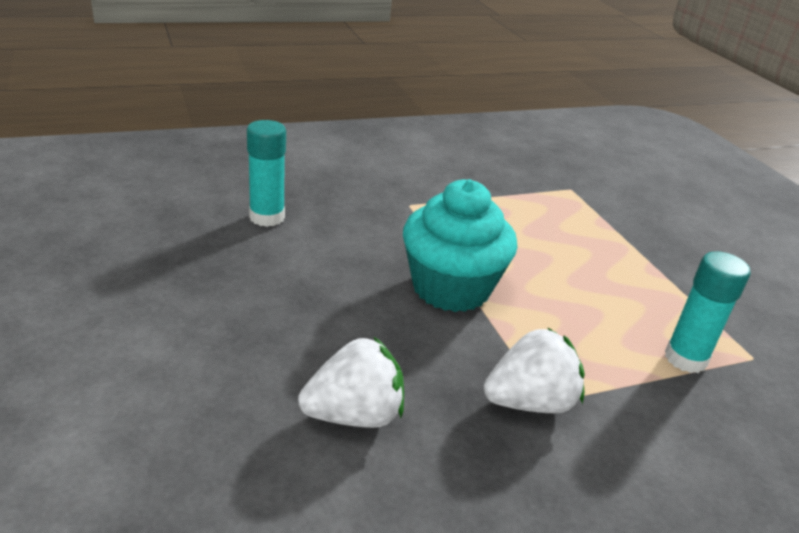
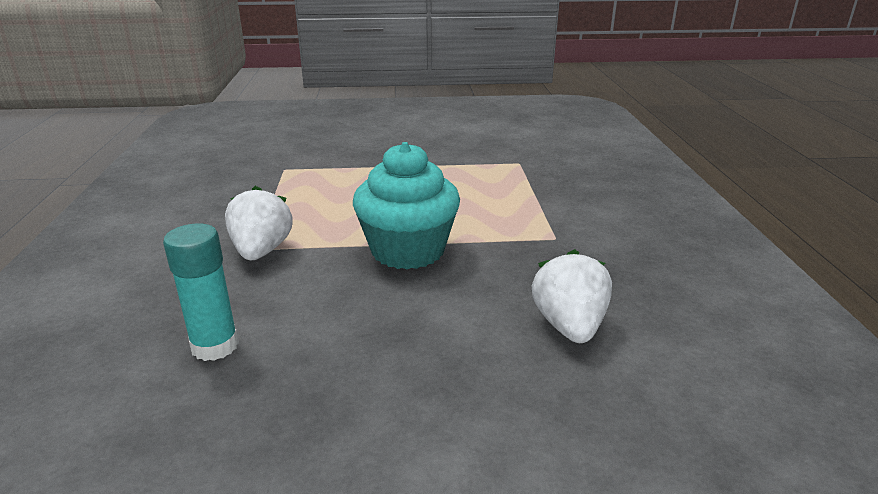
camera: 70 degrees left, 5 degrees down
white strawberry [484,327,585,413] -> white strawberry moved to [225,186,292,260]
turquoise glue stick [665,251,751,373] -> none

